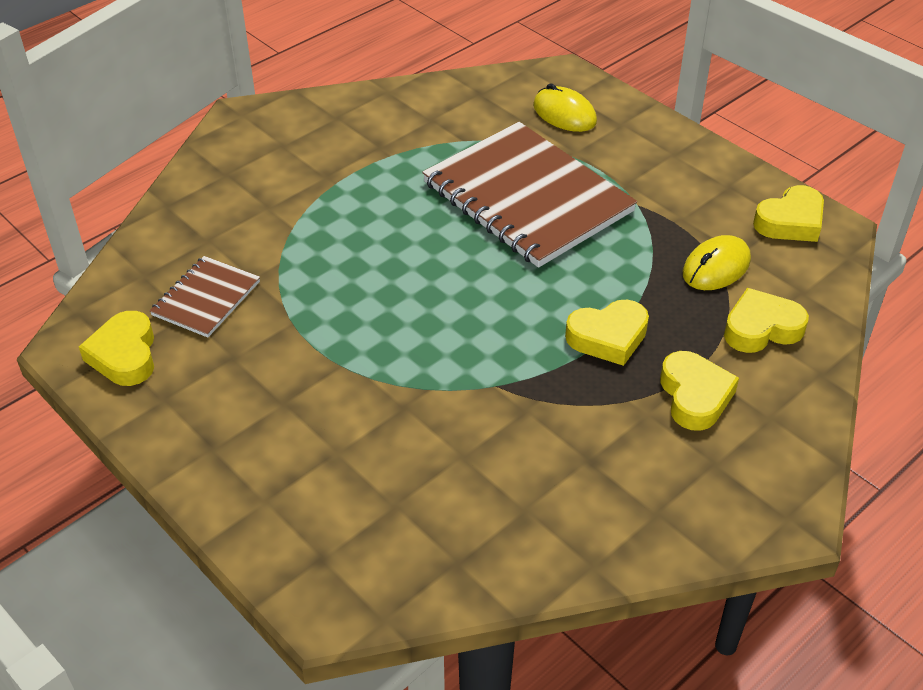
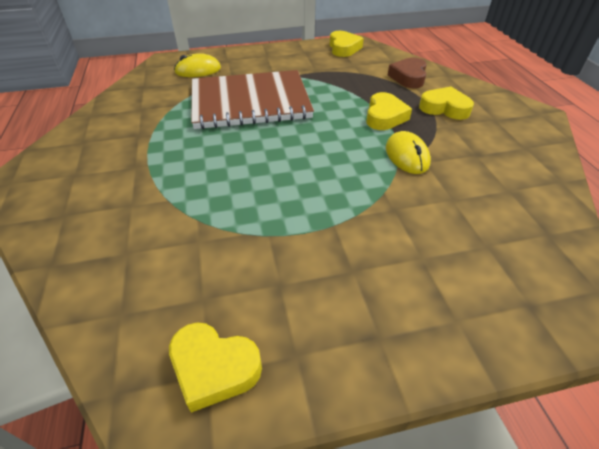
camera: 60 degrees left, 0 degrees up
brown notebook [150,256,260,337] -> none
yellow mouse [683,235,751,290] -> yellow mouse moved to [386,131,431,174]
yellow heart [724,288,809,353] -> brown heart [388,57,427,88]

